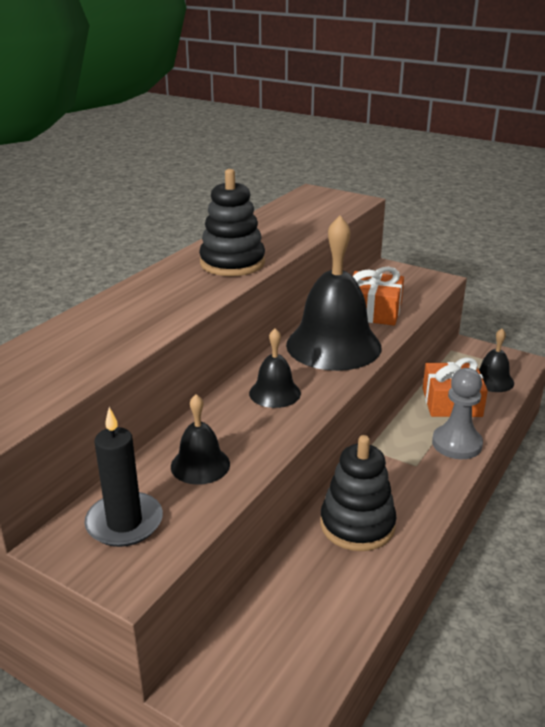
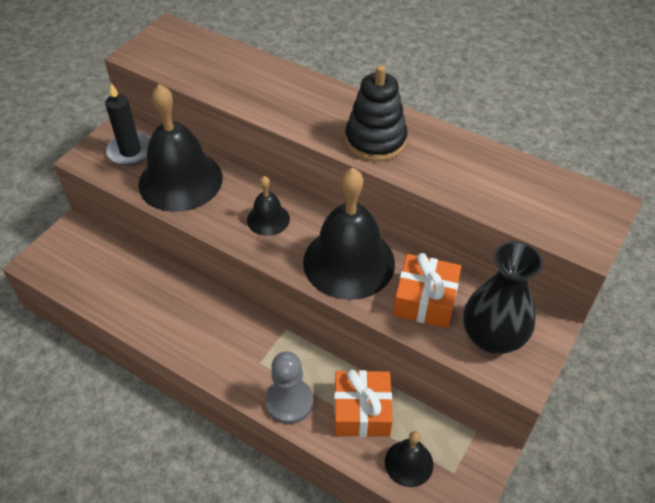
camera: 90 degrees right, 20 degrees up
black bell [171,394,230,485] -> black bell [138,84,223,212], size x2.04
black stacking toy [320,435,397,551] -> none
none -> black vase [463,241,543,354]

